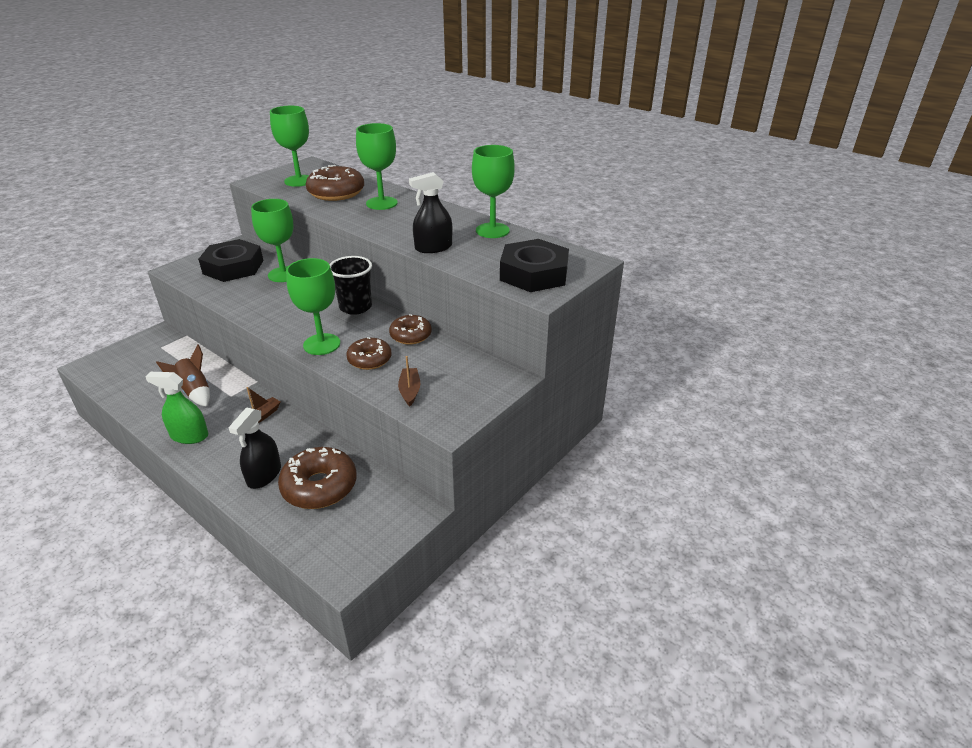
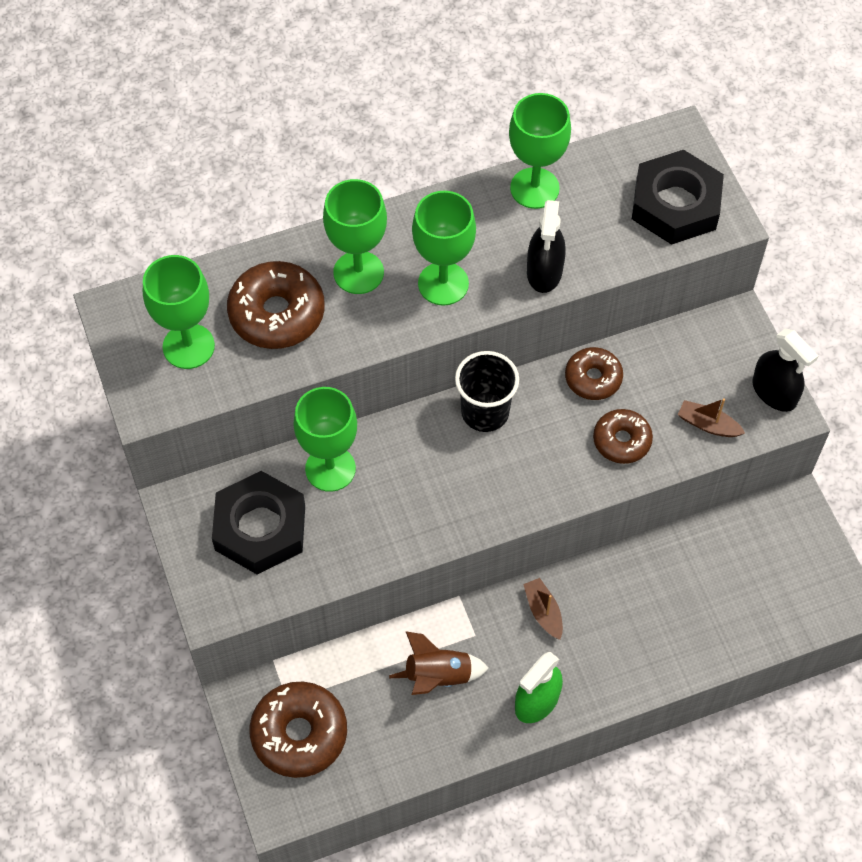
camera: 60 degrees left, 25 degrees up
black spray bottle [229,407,281,489] -> black spray bottle moved to [752,329,818,412]
brown donut [278,447,357,509] -> brown donut moved to [250,682,347,778]
green goblet [286,258,340,355] -> green goblet moved to [412,191,476,306]

